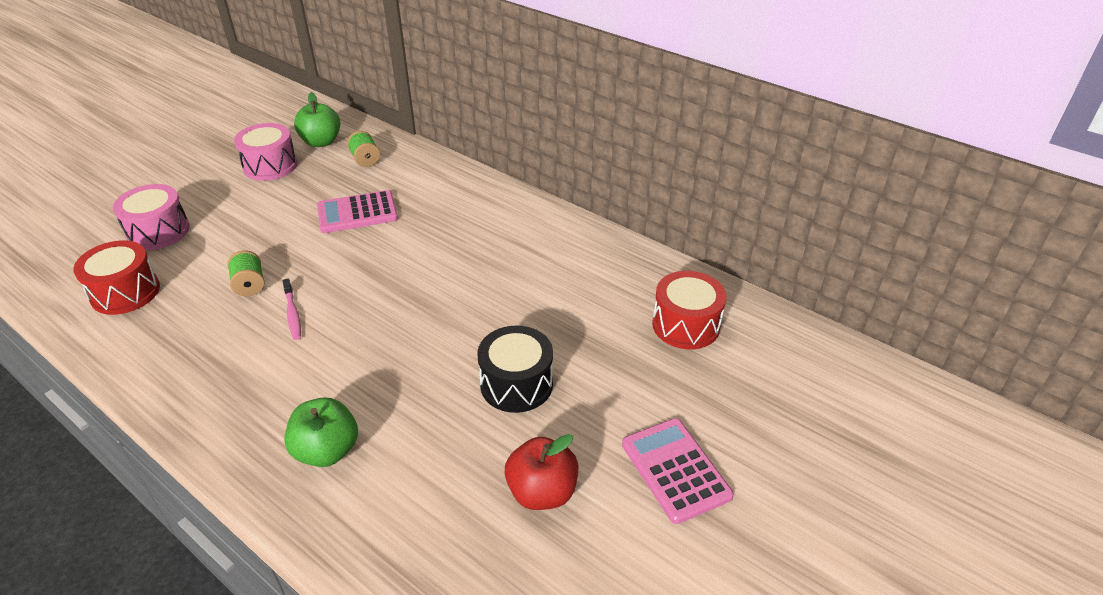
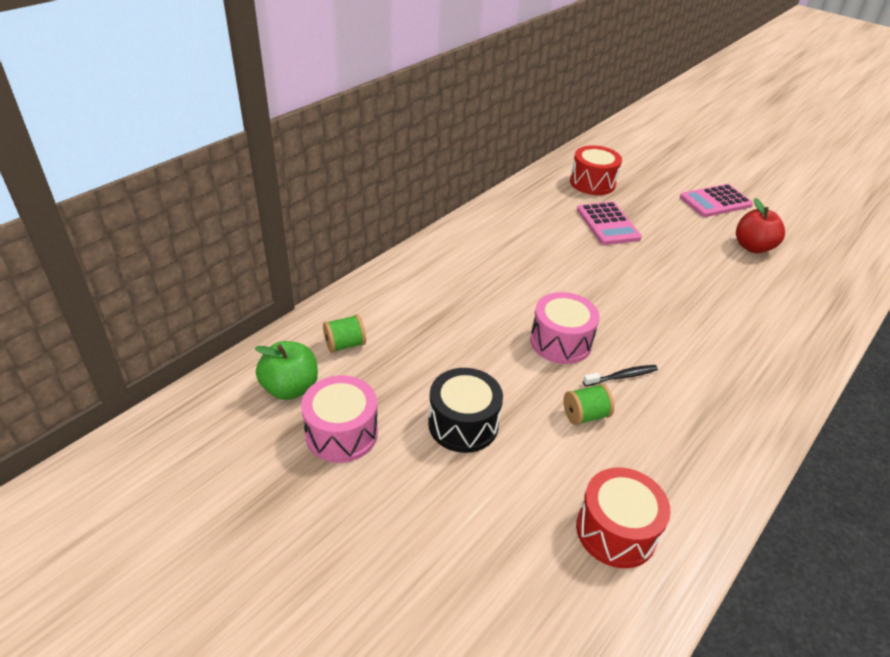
camera: 90 degrees left, 0 degrees up
pink drum [113,184,190,250] -> pink drum moved to [530,292,600,364]
pink toothbrush [282,279,301,340] -> black toothbrush [583,365,658,387]
green apple [284,397,358,467] -> none
pink calculator [317,190,398,233] -> pink calculator moved to [577,202,642,245]
black drum [477,326,553,413] -> black drum moved to [428,368,503,453]

